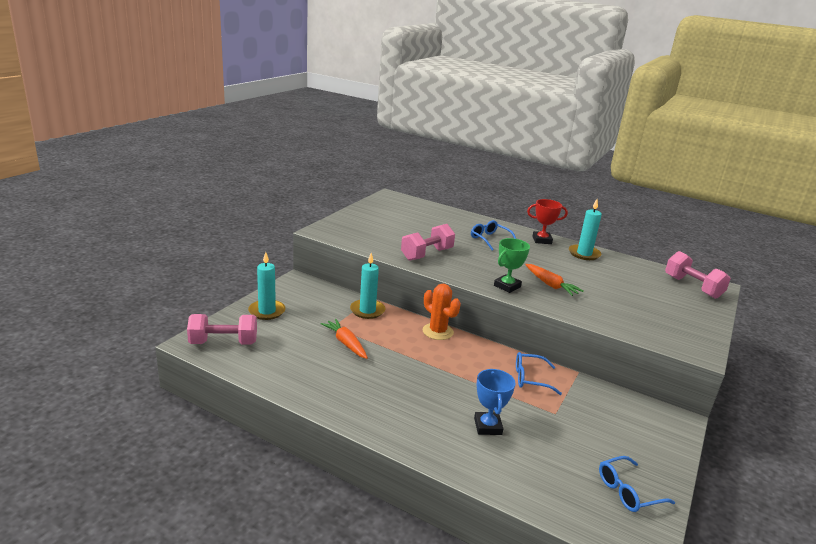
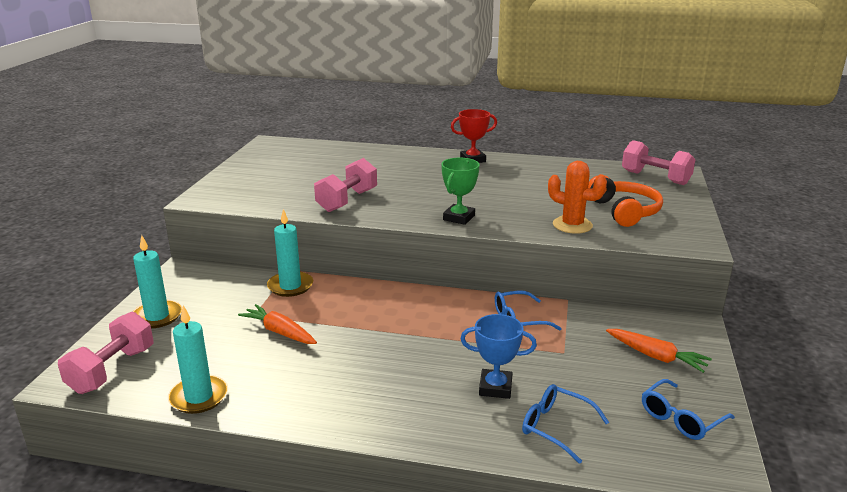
camera: 15 degrees left, 0 degrees up
pink dumbbell [187,314,257,344] -> pink dumbbell turned 45 degrees counterclockwise [58,312,153,394]
orange cactus [423,284,461,340] -> orange cactus moved to [548,161,607,234]
blue glasses [471,220,516,250] -> blue glasses moved to [522,384,609,464]
blue trophy [474,369,516,435] -> blue trophy turned 60 degrees counterclockwise [461,314,537,399]
orange carrot [525,264,584,296] -> orange carrot moved to [606,329,712,373]
turquoise candle [569,199,602,260] -> turquoise candle moved to [168,305,228,414]
none -> orange headphones [588,175,663,227]

